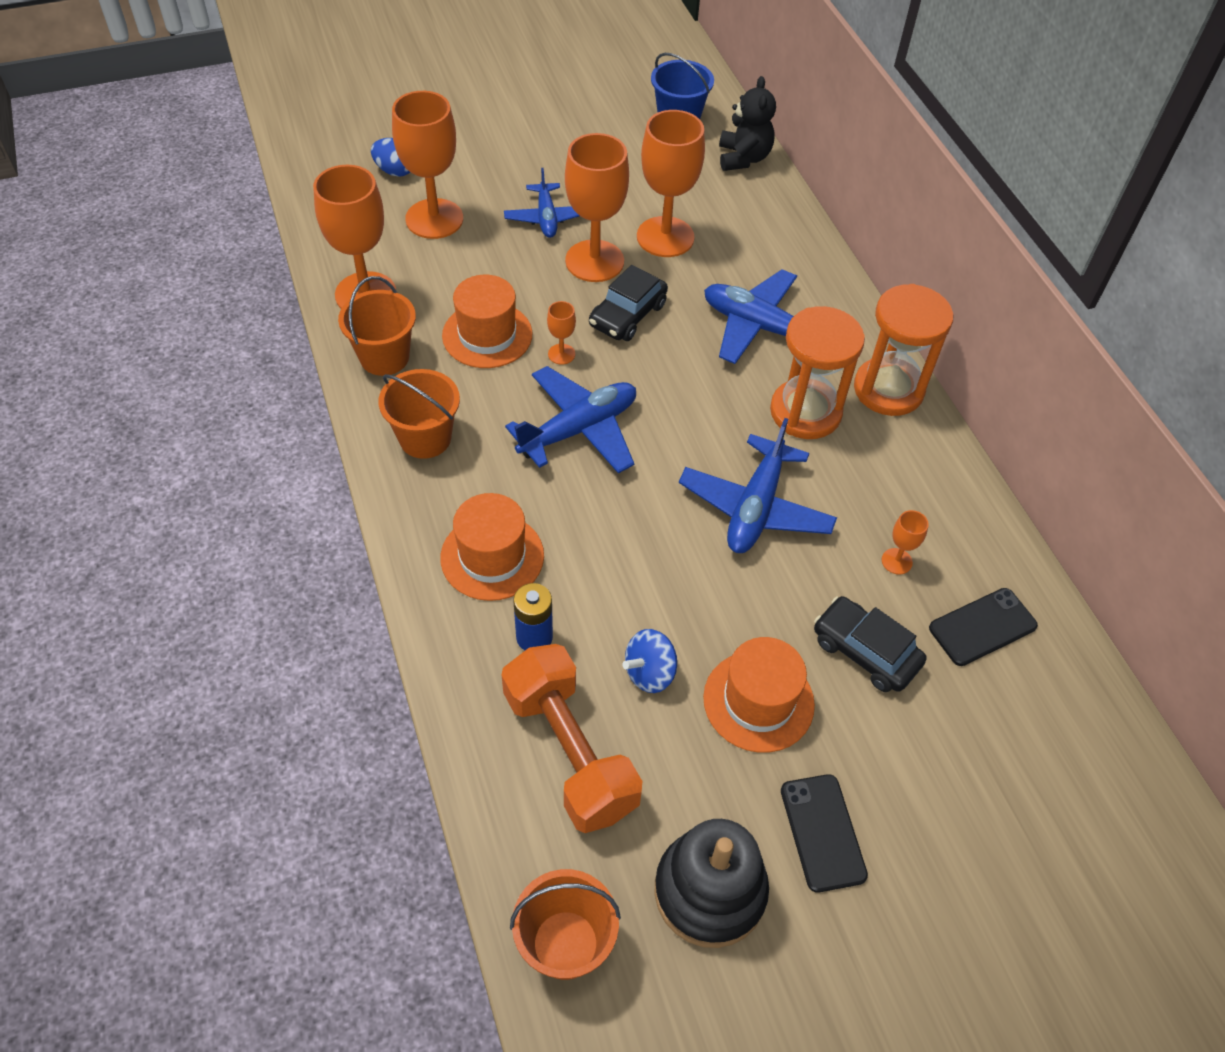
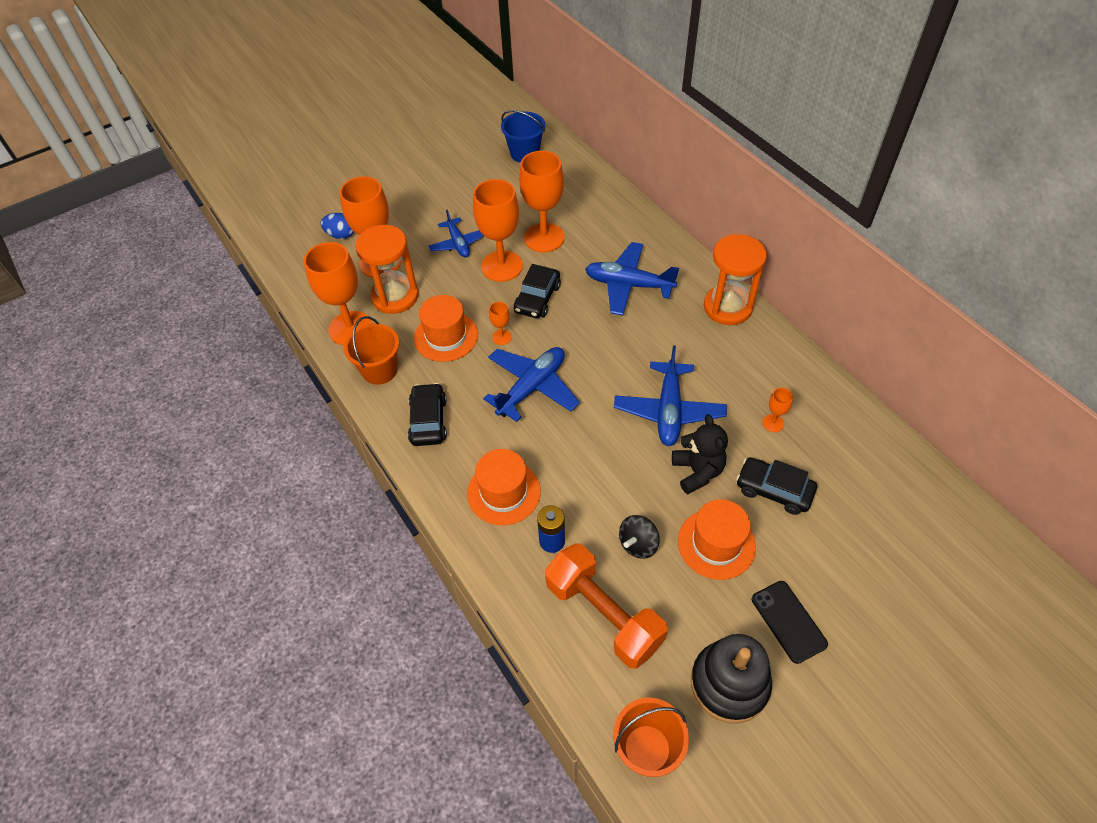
camera: 10 degrees left, 0 degrees up
orange bucket [379,369,460,459] -> black car [408,383,447,446]
blue spinning top [622,629,677,693] -> black spinning top [619,515,660,559]
black teddy bear [719,76,776,171] -> black teddy bear moved to [672,414,728,494]
orange hourglass [770,306,865,439] -> orange hourglass moved to [355,225,419,314]
black phone [929,588,1038,666] -> none

